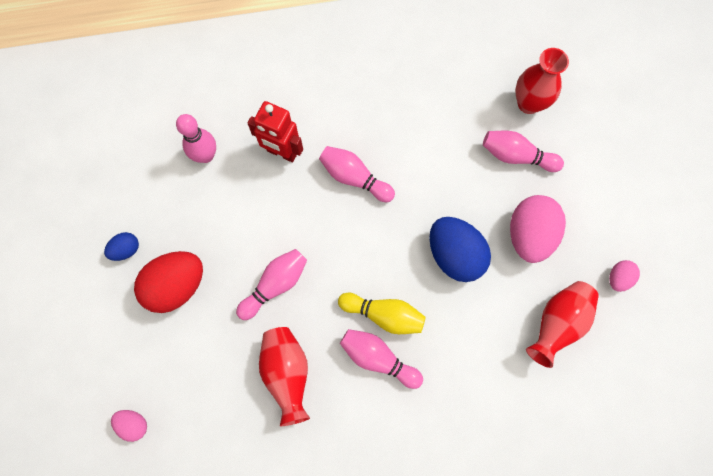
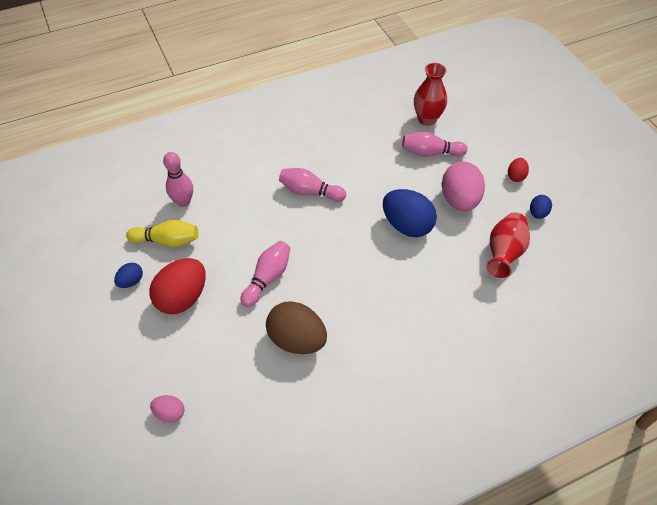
camera: 15 degrees left, 20 degrees down
red robot [248,101,303,162] -> none
red vase [259,327,310,426] -> brown egg [266,301,327,354]
yellow bowling pin [338,293,426,334] -> yellow bowling pin moved to [126,220,198,247]
pink bowling pin [340,329,423,389] -> none
pink egg [609,260,640,292] -> blue egg [530,195,552,219]
none -> red egg [508,158,529,182]

